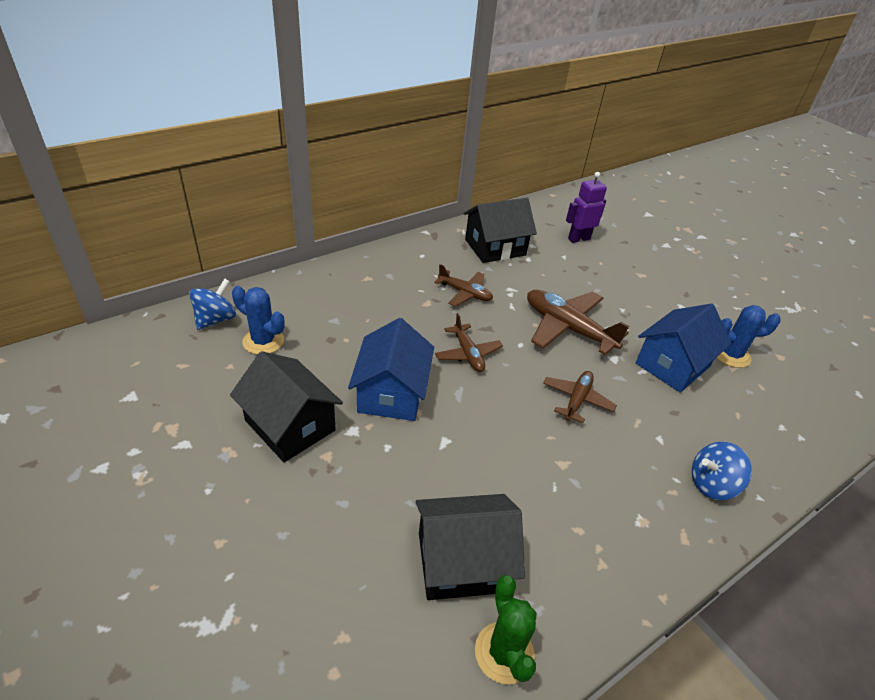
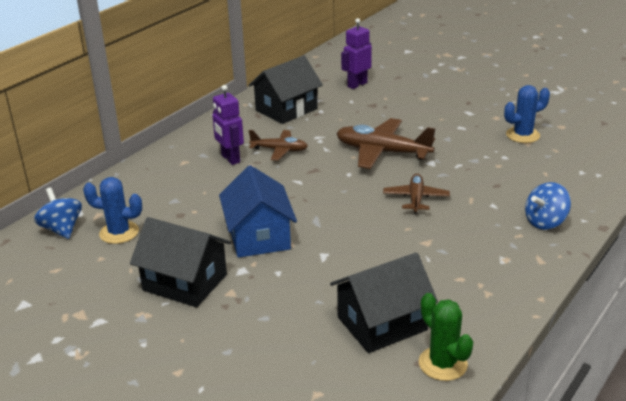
camera: 15 degrees left, 10 degrees down
blue spinning top [189,278,236,330] -> blue spinning top turned 45 degrees counterclockwise [34,187,82,239]
brown plane [435,313,503,372] -> none
blue house [636,304,731,393] -> none
none -> purple robot [212,85,244,165]

